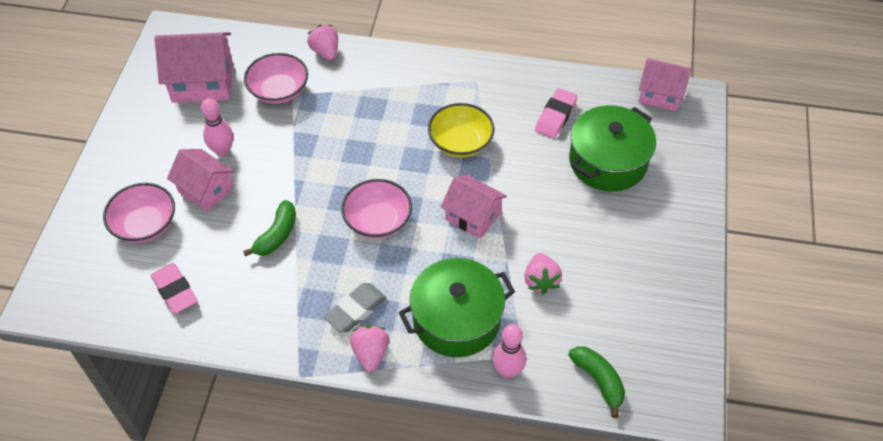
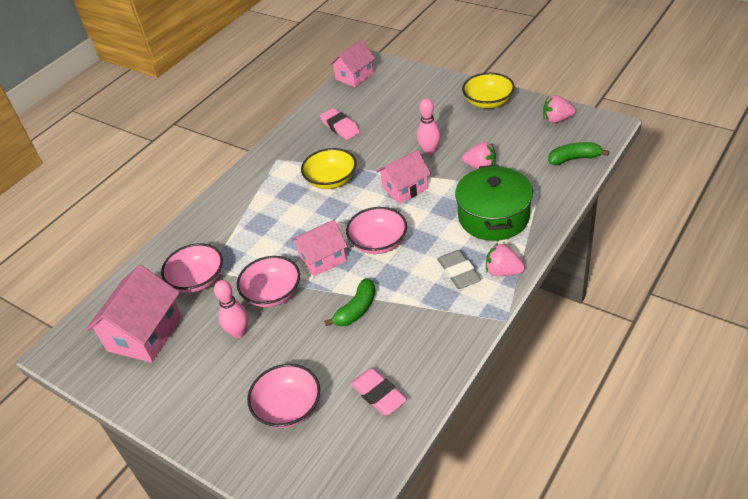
camera: 60 degrees left, 10 degrees down
pink eraser [151,263,198,314] -> pink eraser turned 60 degrees clockwise [350,368,407,415]
pink house [167,149,234,212] -> pink house moved to [291,220,348,276]
green banana [243,200,296,256] -> green banana turned 75 degrees clockwise [324,278,375,326]
pink strawberry [307,25,338,61] -> pink strawberry moved to [543,95,576,123]
pink bowling pin [492,324,526,378] -> pink bowling pin moved to [417,98,441,154]
green pot [569,105,656,192] -> none
none -> pink bowl [237,256,300,307]
none -> yellow bowl [462,73,515,108]

